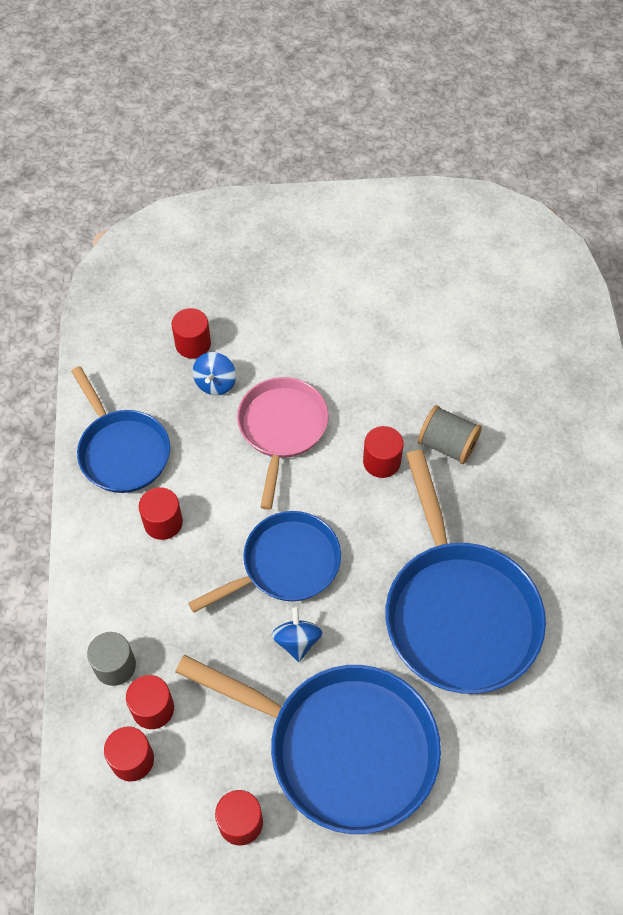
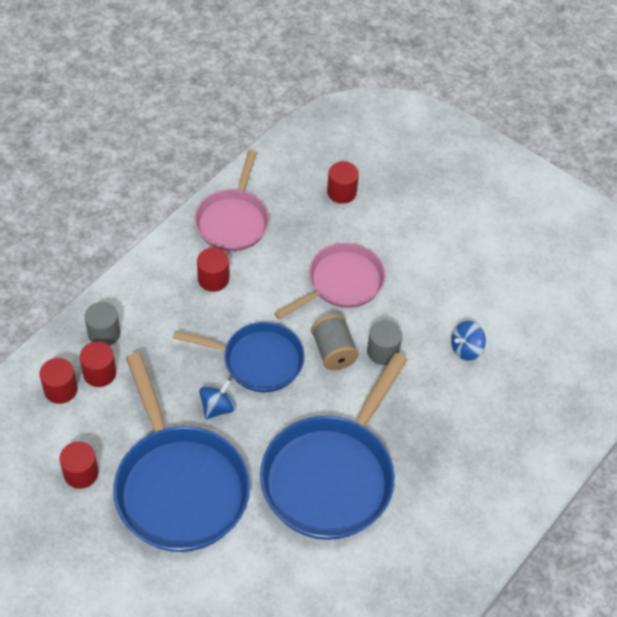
camera: 40 degrees right, 5 degrees down
blue pan [71,366,170,493] -> pink pan [195,150,269,251]
blue spinning top [193,352,236,395] -> blue spinning top moved to [451,321,486,361]
red cylinder [363,426,403,478] -> grey cylinder [367,320,402,365]
grey spool [418,405,482,464] -> grey spool moved to [311,314,359,370]

